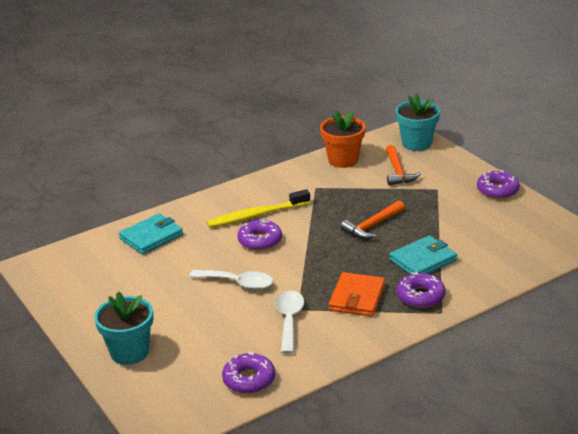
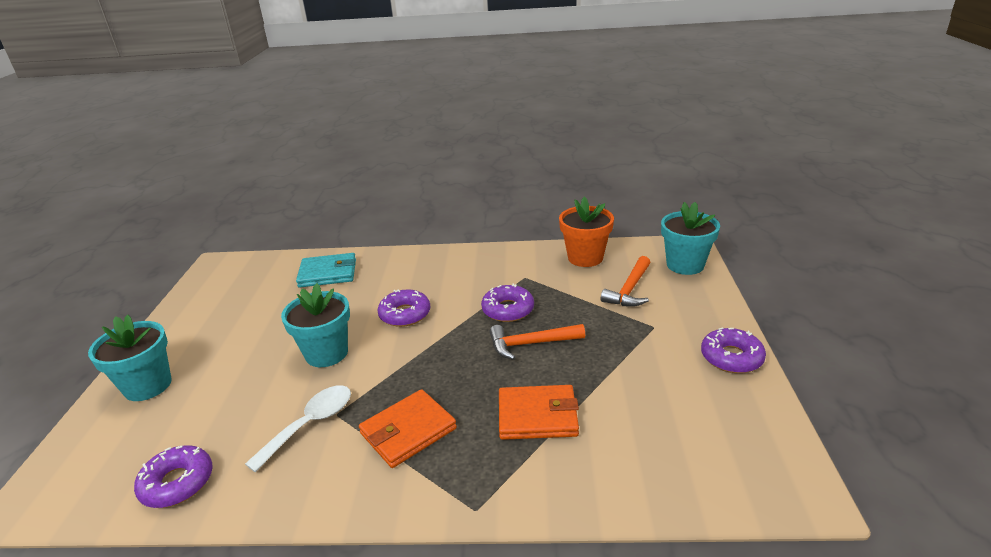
camera: 35 degrees right, 0 degrees up
white spoon [189,270,273,290] -> turquoise flower pot [281,283,350,367]
yellow toothbrush [207,189,310,228] -> none
turquoise wallet [389,235,457,274] -> orange wallet [499,385,579,440]
purple donut [397,272,446,308] -> purple donut moved to [481,283,534,322]

